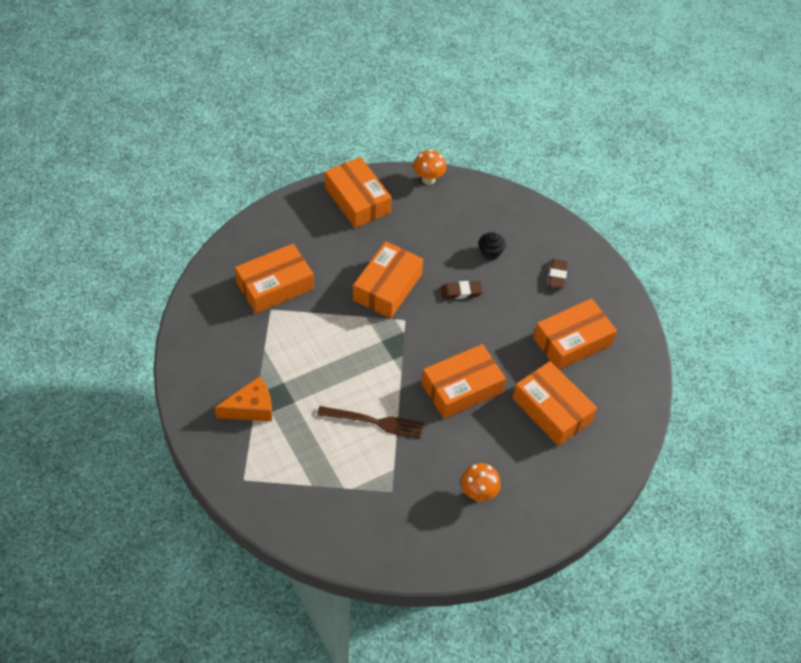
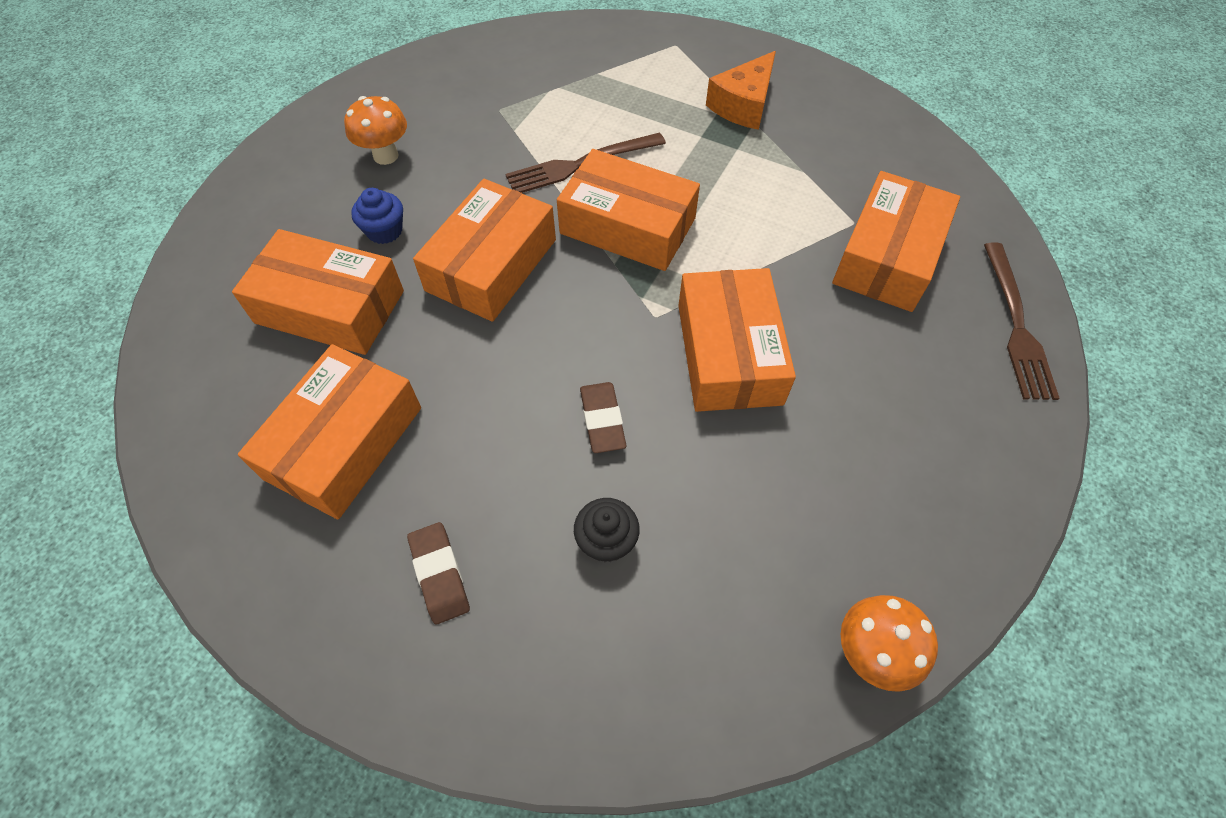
camera: 150 degrees right, 5 degrees up
orange box [325,157,392,228] -> orange box moved to [557,149,700,271]
brown eraser [441,281,483,299] -> brown eraser turned 60 degrees counterclockwise [580,382,626,453]
none -> blue cupcake [351,188,403,244]
none -> brown fork [984,242,1059,400]

